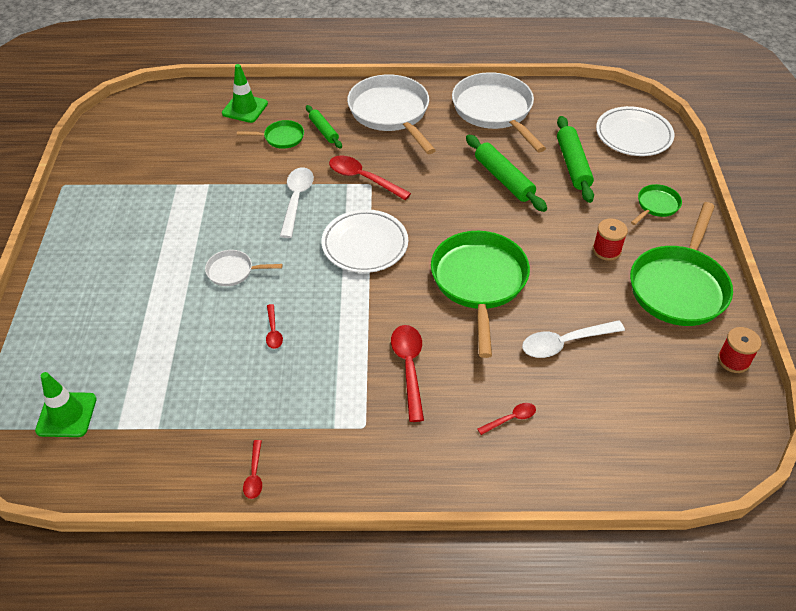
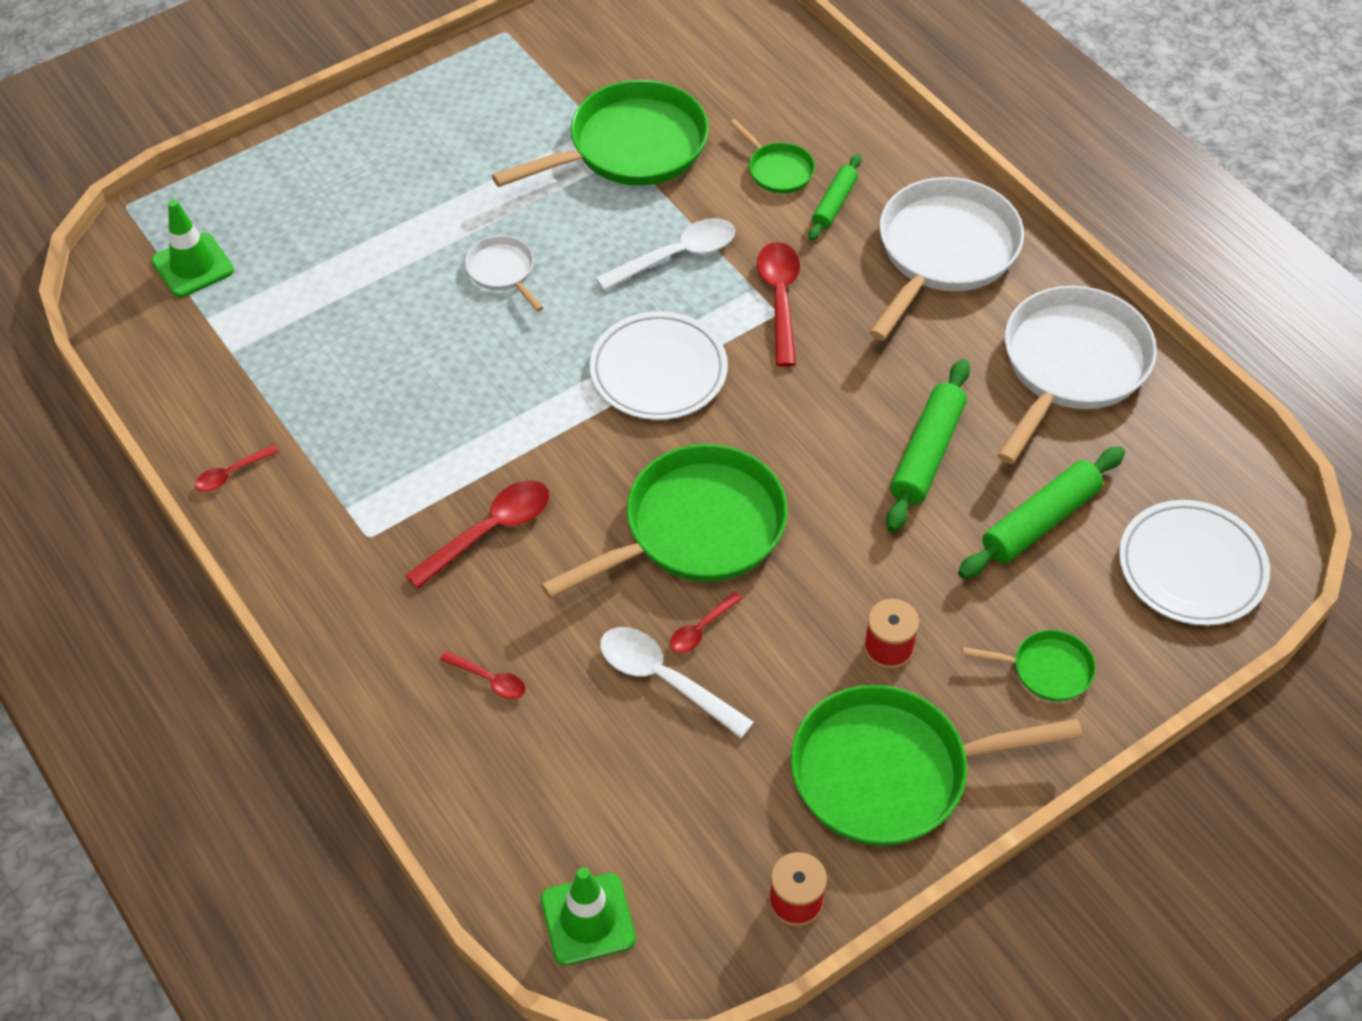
camera: 55 degrees right, 5 degrees up
green traffic cone [222,64,268,123] -> green traffic cone moved to [541,867,636,966]
red spoon [266,304,283,349] -> red spoon moved to [670,591,743,653]
none -> green pan [492,80,709,187]

